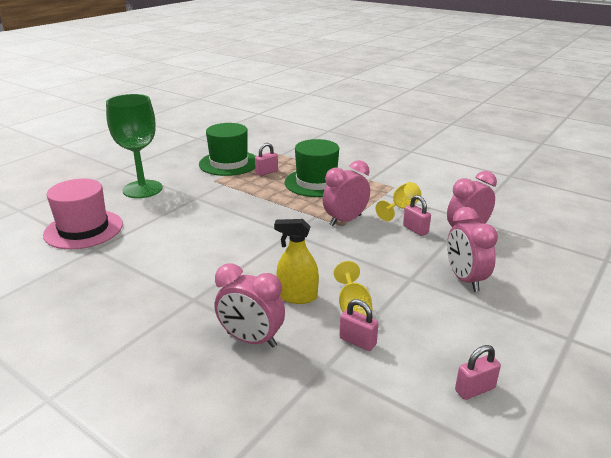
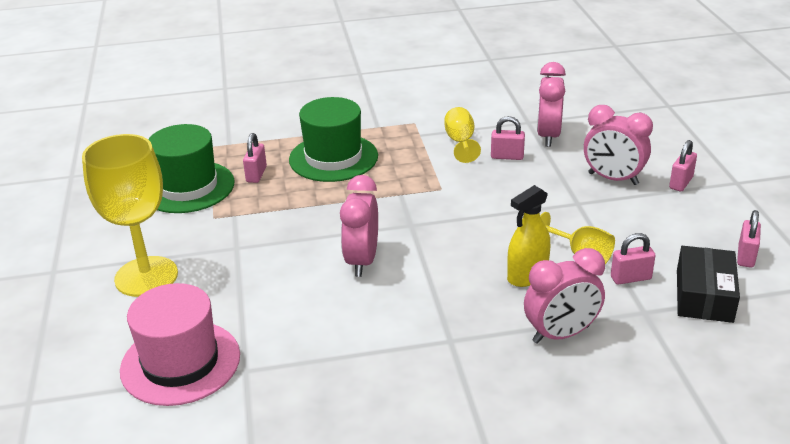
camera: 45 degrees left, 5 degrees up
green goblet [106,94,163,198] -> yellow goblet [82,134,178,297]
pink clock [323,160,370,226] -> pink clock moved to [340,175,378,277]
none -> pink padlock [669,140,697,191]
none -> black box [677,246,740,323]

